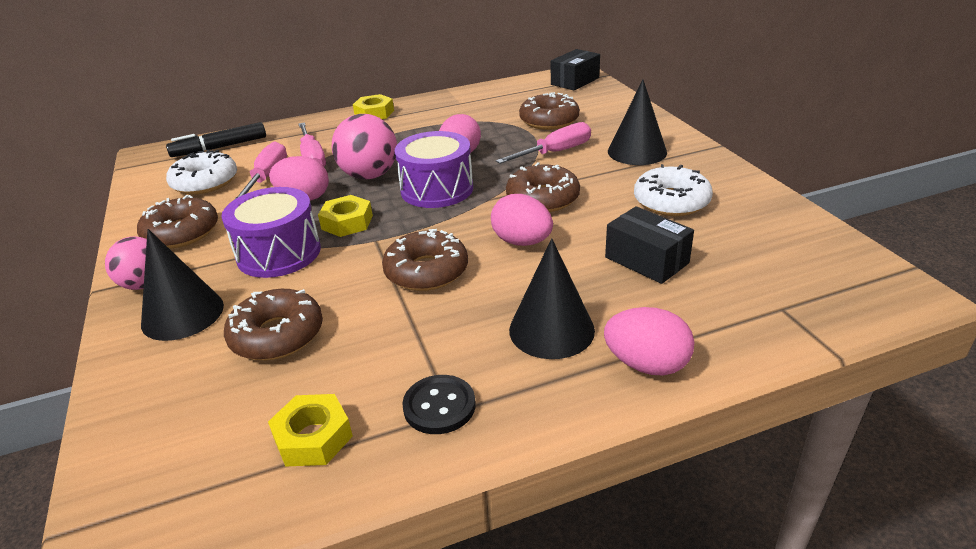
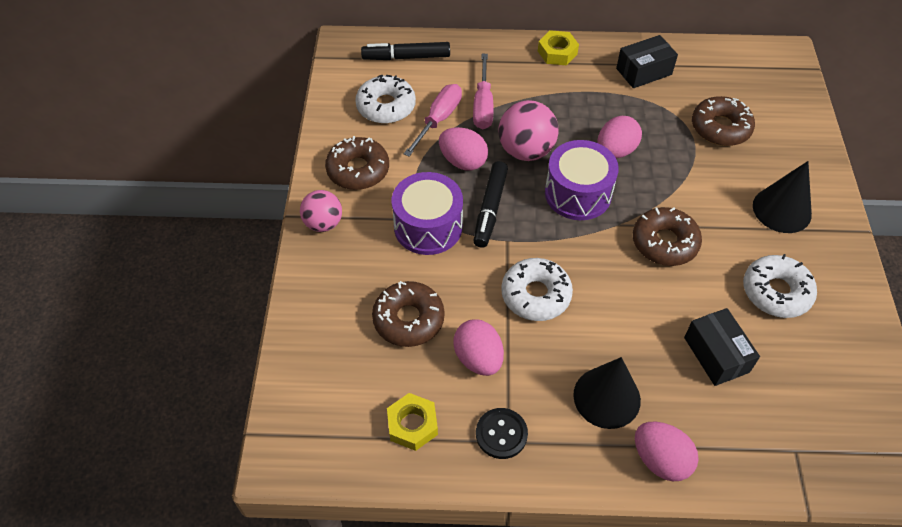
camera: 20 degrees right, 20 degrees up
black cone [141,229,224,341] -> none
yellow nut [318,195,373,237] -> black marker [473,161,508,248]
brown donut [382,229,468,291] -> white donut [501,258,573,321]
pink egg [491,194,553,246] -> pink egg moved to [453,319,504,376]
pink screwdriver [496,122,591,164] -> none
black box [551,49,600,91] -> black box moved to [616,35,678,88]

